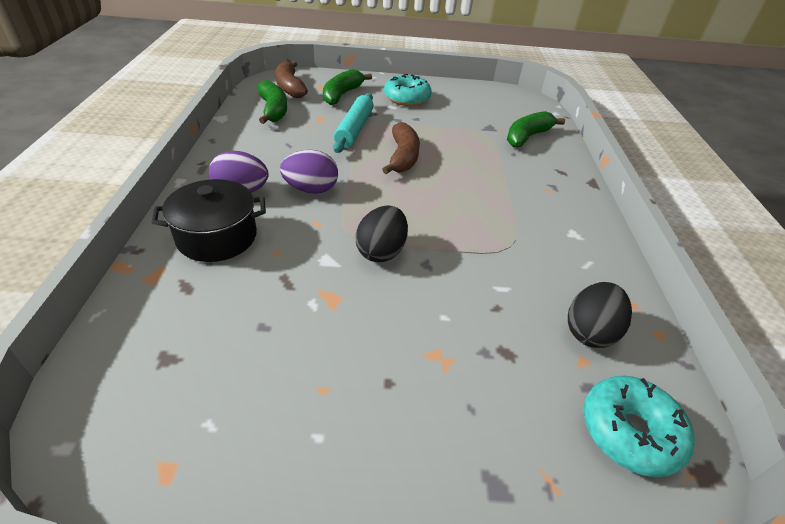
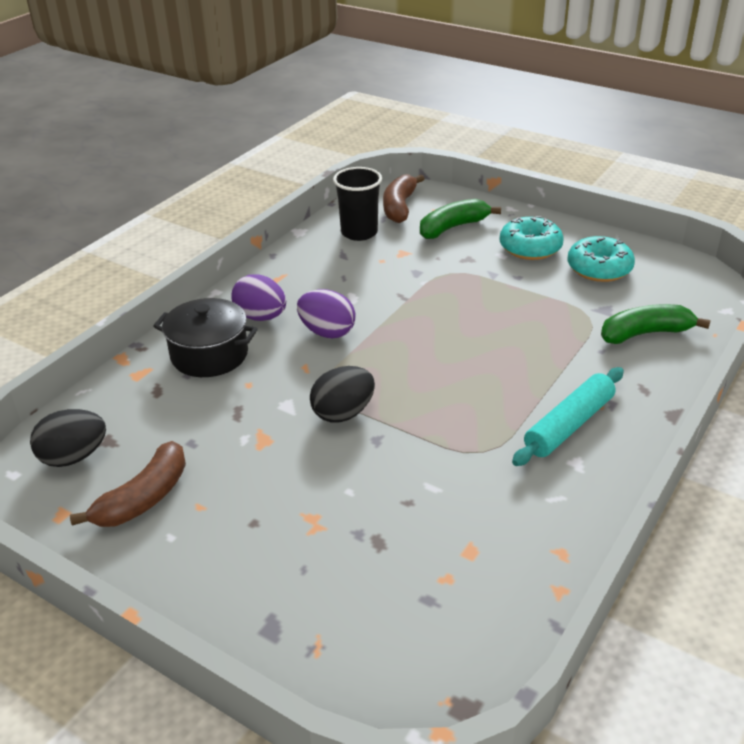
camera: 35 degrees right, 5 degrees down
green banana [257,80,287,124] -> black cup [333,167,382,241]
turquoise rolling pin [333,93,374,153] -> turquoise rolling pin moved to [512,367,624,466]
brown banana [382,122,420,174] -> brown banana moved to [70,441,186,527]
black egg [568,282,632,348] -> black egg moved to [30,409,106,467]
turquoise donut [584,376,695,477] -> turquoise donut moved to [567,236,635,282]

